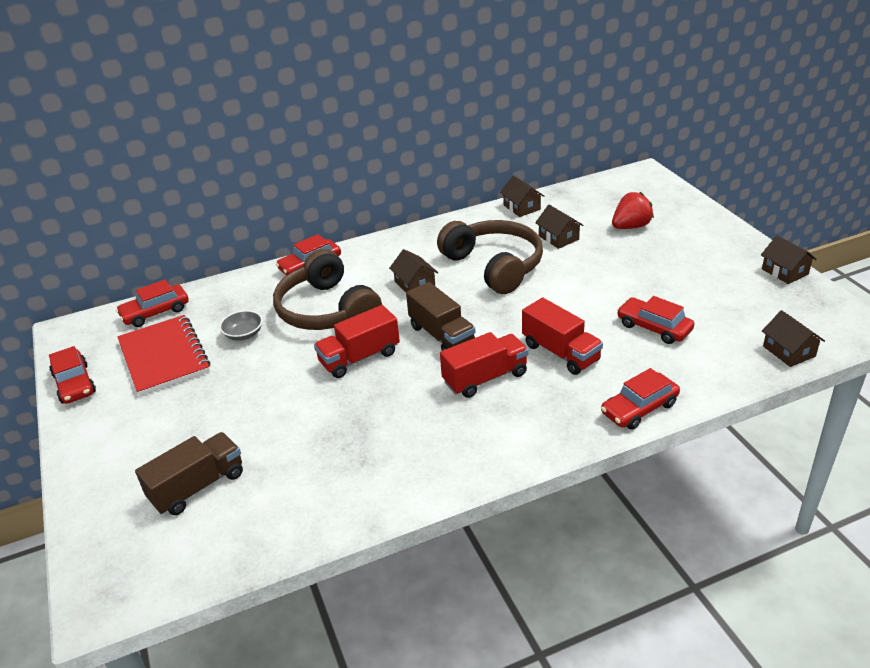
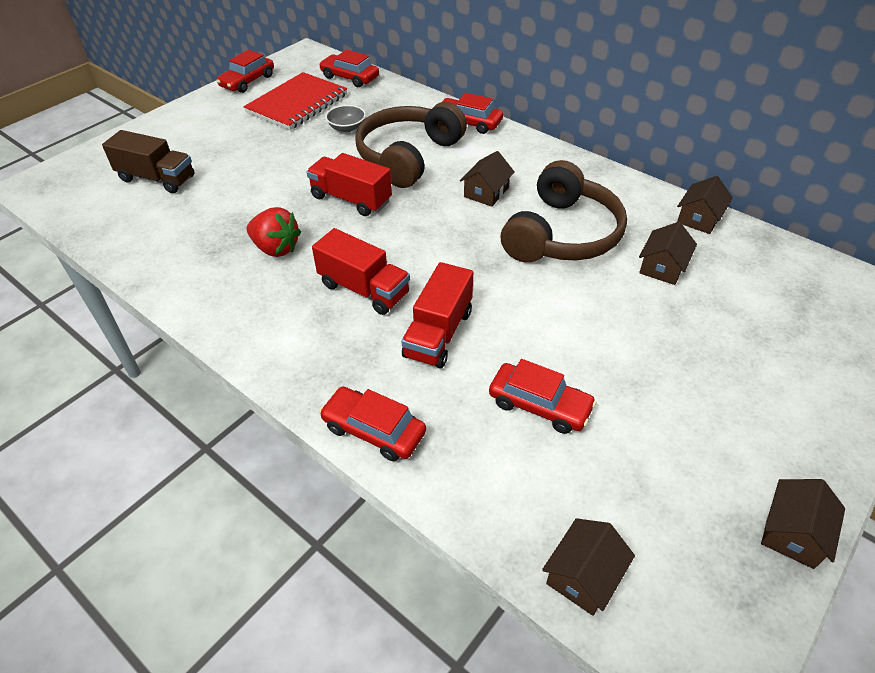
camera: 60 degrees right, 10 degrees up
brown truck [406,282,475,351] -> none
red strawberry [612,192,654,229] -> red strawberry moved to [247,207,301,257]
red car [617,296,694,344] -> red car turned 105 degrees clockwise [489,359,597,434]

